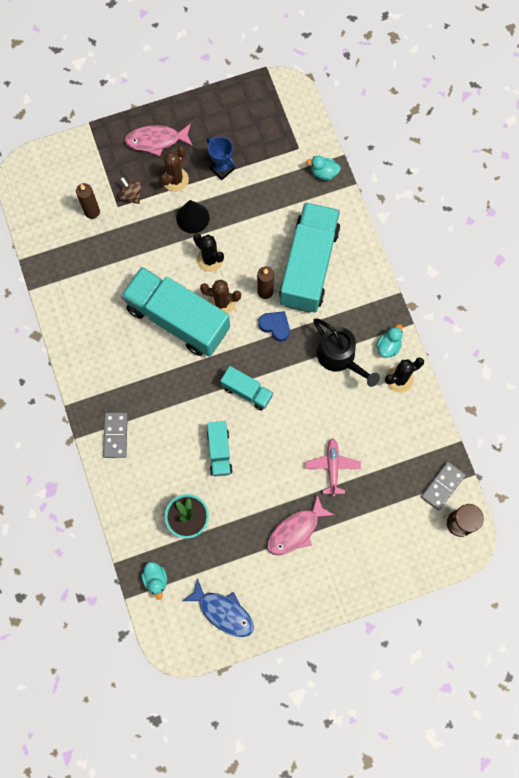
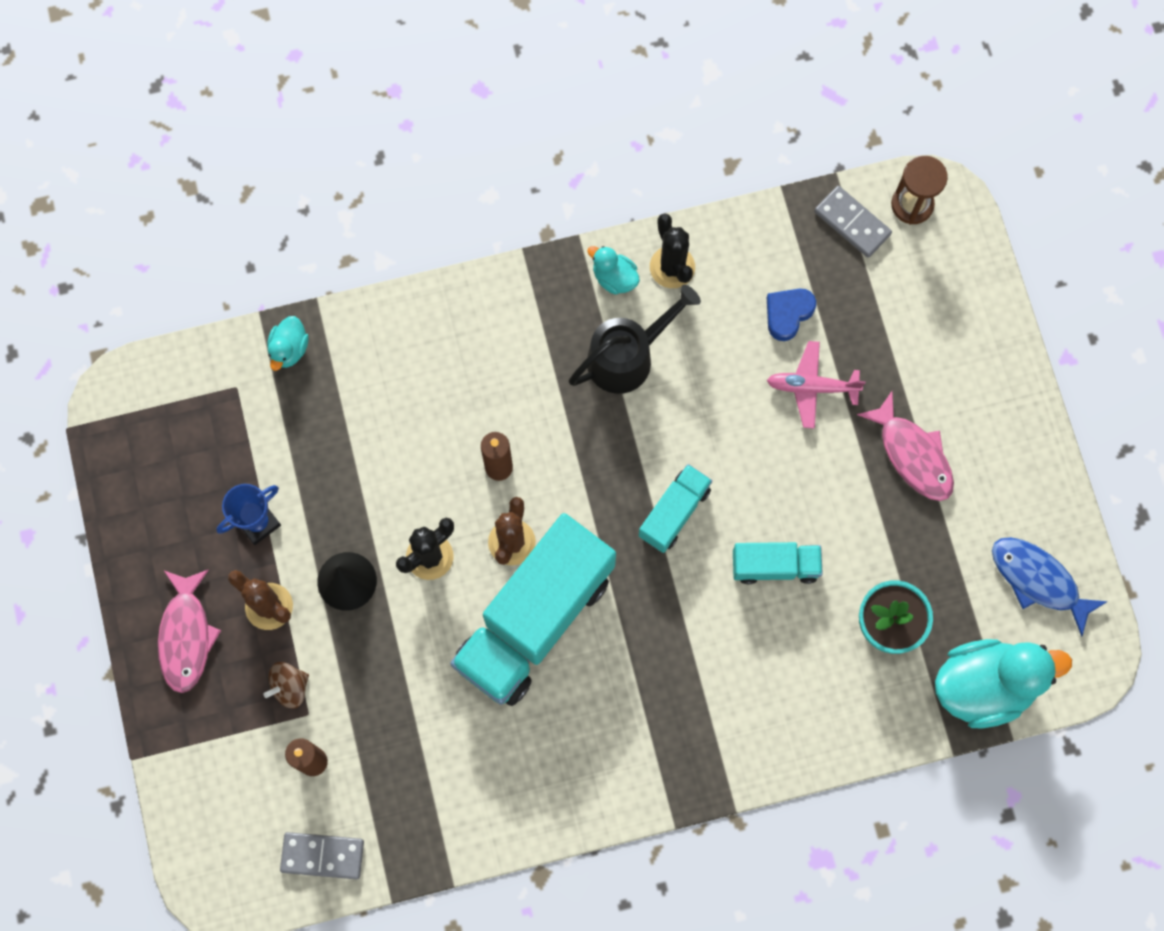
camera: 85 degrees left, 0 degrees up
grey domino [103,413,128,458] -> grey domino moved to [280,832,364,879]
turquoise duck [141,562,167,600] -> turquoise duck [935,639,1072,728], size x2.08
blue fish [183,578,254,637] -> blue fish turned 90 degrees counterclockwise [992,537,1108,637]
blue heart [258,311,290,341] -> blue heart moved to [767,289,816,341]
turquoise truck [279,202,340,313] -> none

